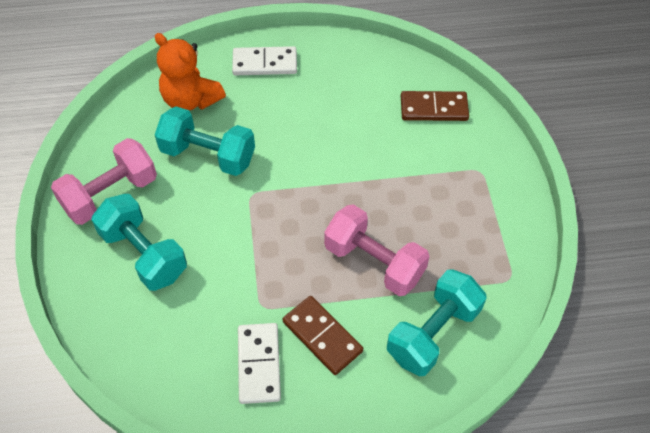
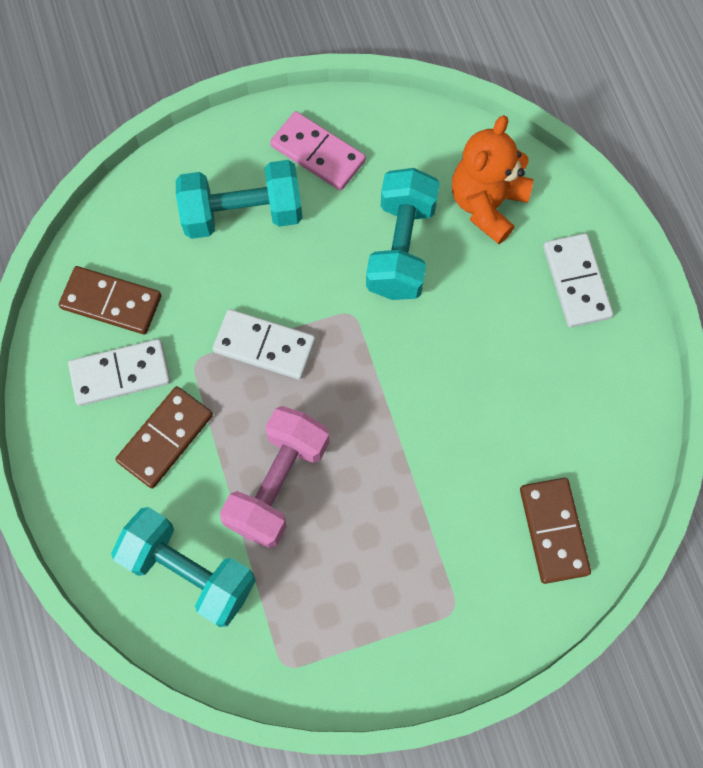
camera: 80 degrees right, 15 degrees up
pink dumbbell [51,138,157,225] -> pink domino [270,111,366,191]
turquoise dumbbell [91,194,187,291] -> turquoise dumbbell turned 45 degrees clockwise [176,160,303,239]
none -> brown domino [59,266,161,334]
none -> white domino [213,309,316,380]

